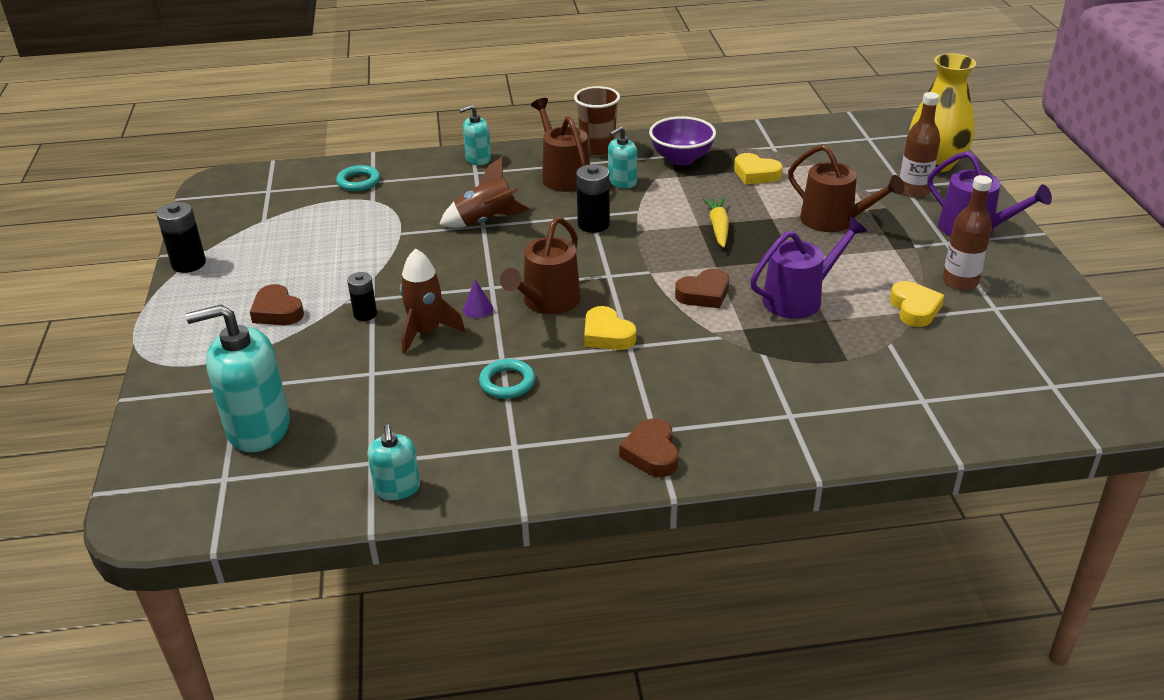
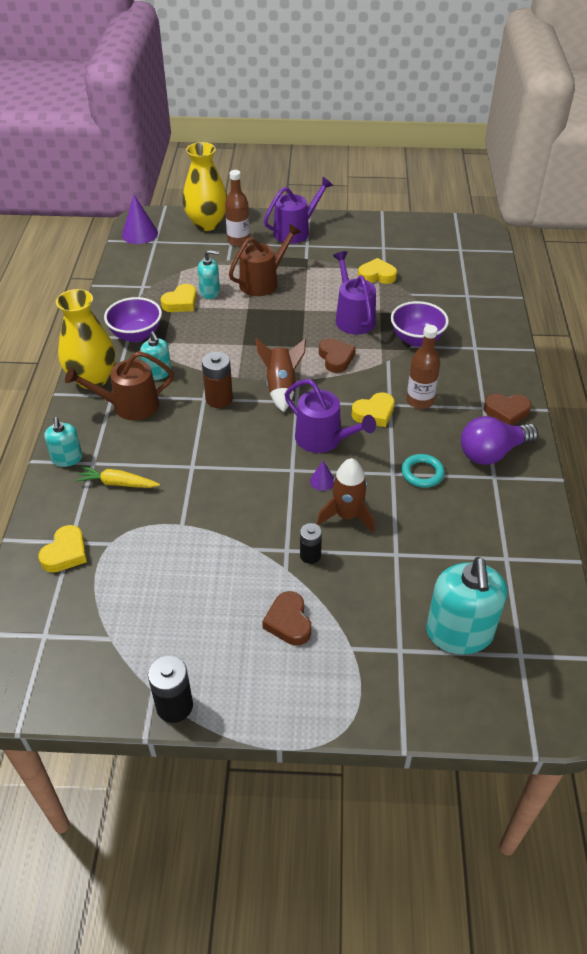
camera: 80 degrees left, 10 degrees up
brown heart [250,284,304,325] -> brown heart turned 105 degrees clockwise [262,591,311,646]
turquoise ring [336,165,380,191] -> yellow heart [38,525,87,573]
turquoise soap dispenser [367,424,420,500] -> turquoise soap dispenser moved to [198,250,220,299]
brown rocket [439,156,530,228] -> brown rocket moved to [255,338,306,412]
brown watering can [500,217,581,314] -> purple watering can [285,379,376,453]
brown cup [574,86,620,156] -> yellow vase [56,289,115,389]
black battery [576,164,610,233] -> brown battery [202,352,233,408]
yellow carrot [703,198,729,248] -> yellow carrot moved to [75,466,160,488]
brown bottle [943,175,992,290] -> brown bottle moved to [407,325,440,409]
none -> purple cone [122,195,158,244]
none -> purple bowl [391,301,449,347]
none -> purple light bulb [461,416,538,465]

